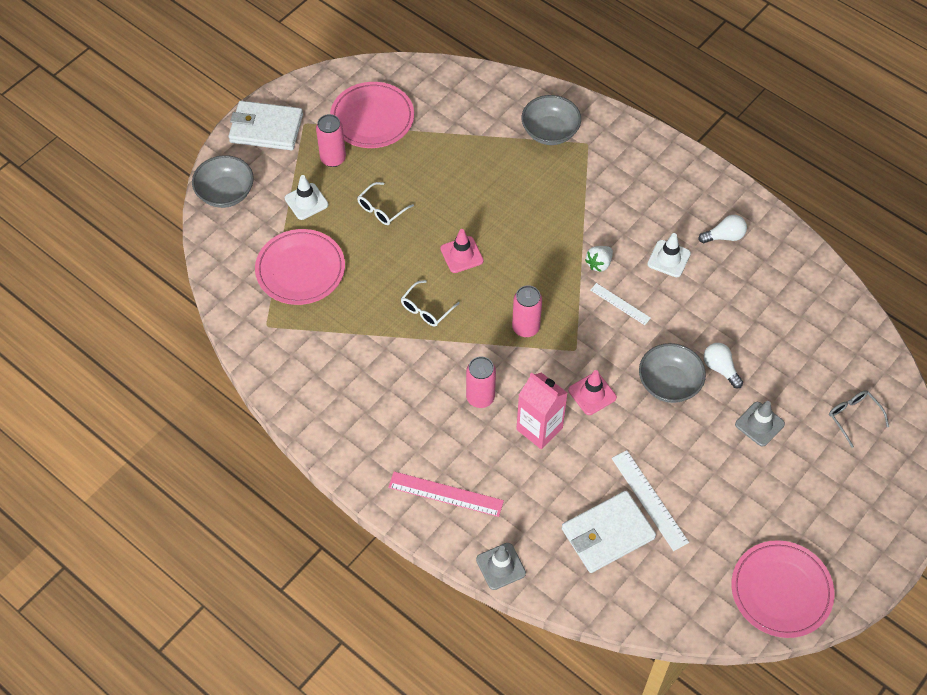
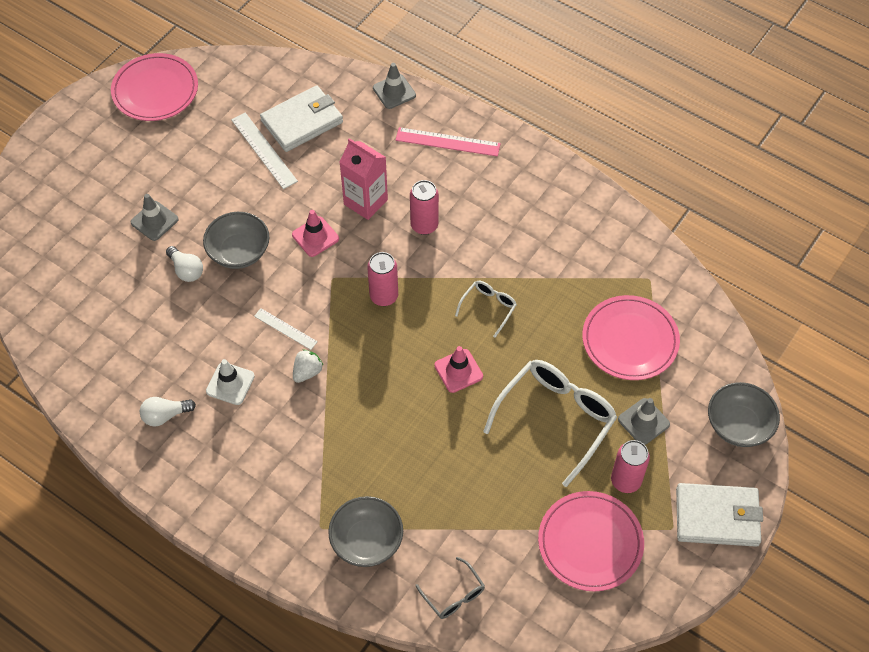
camera: 175 degrees right, 0 degrees up
white traffic cone [285,175,328,220] -> grey traffic cone [618,398,670,445]
white glasses [357,182,414,225] -> white glasses [483,360,617,487], size x2.02
grey glasses [829,390,889,448] -> grey glasses moved to [416,557,485,619]

